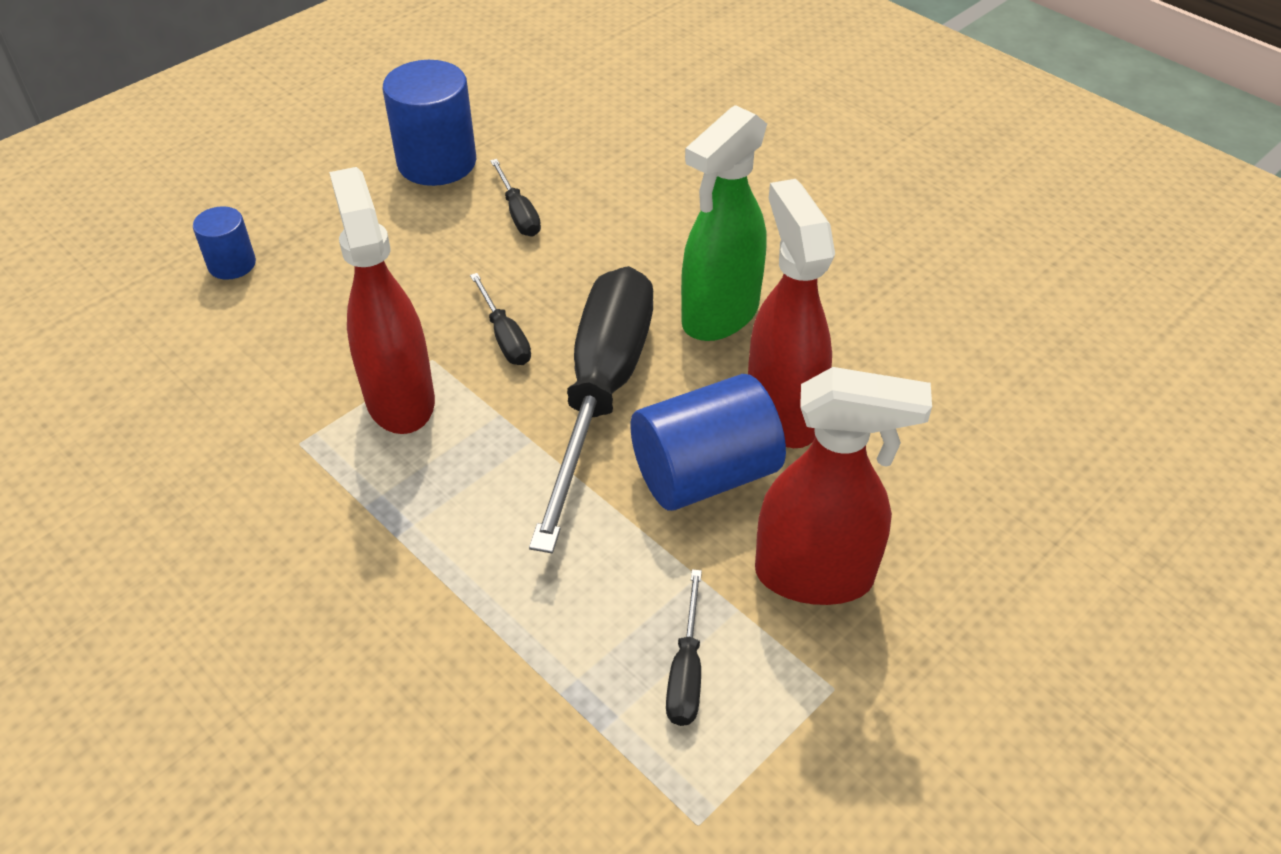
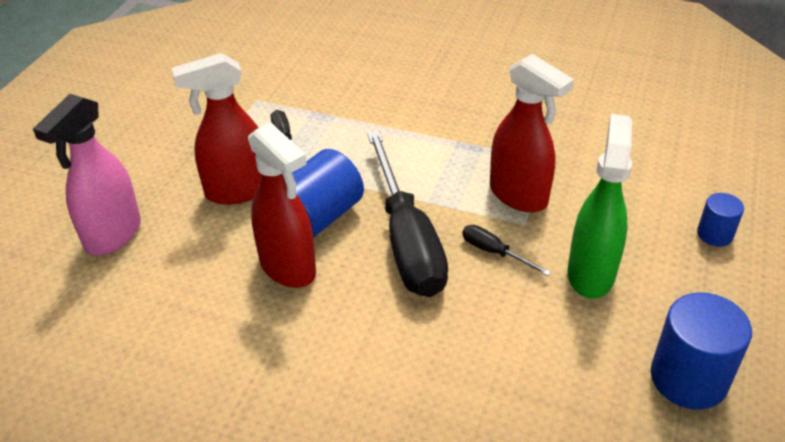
camera: 155 degrees right, 5 degrees down
black screwdriver [490,159,541,236] -> none
green spray bottle [681,105,767,341] -> green spray bottle moved to [568,114,632,299]
none -> pink spray bottle [33,94,141,256]

